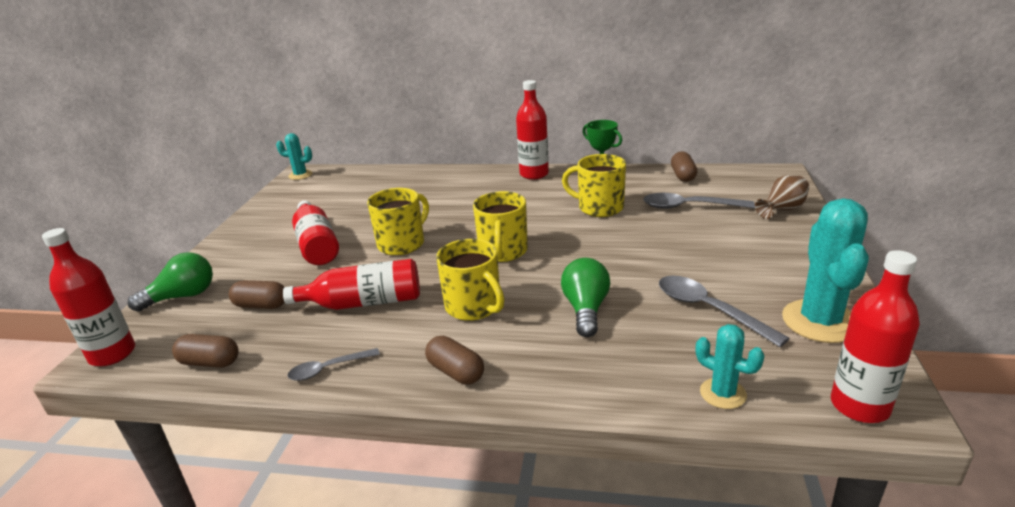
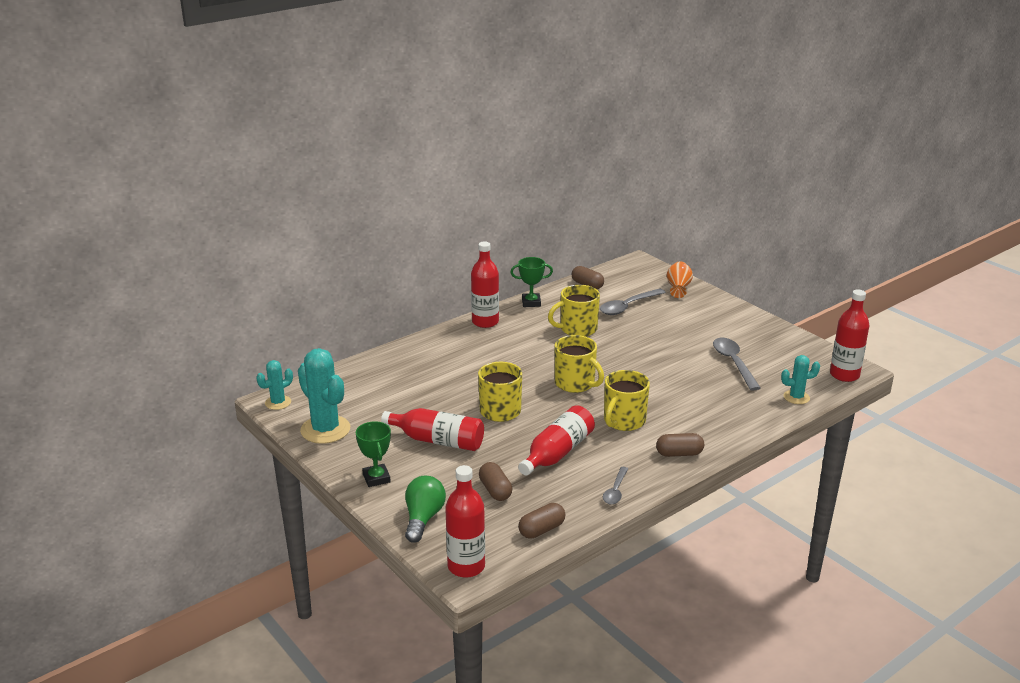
camera: 50 degrees left, 0 degrees up
brown capsule [229,280,285,309] -> brown capsule turned 75 degrees counterclockwise [479,462,512,501]
yellow mug [436,239,505,321] -> yellow mug turned 120 degrees clockwise [604,370,650,431]
green light bulb [561,258,610,337] -> none
grey spoon [659,276,790,347] -> grey spoon turned 75 degrees clockwise [713,338,760,391]
brown vase [755,175,809,219] -> orange vase [667,261,693,298]
turquoise cactus [782,198,869,343] -> turquoise cactus moved to [298,348,350,444]
none -> green trophy [356,421,391,487]

